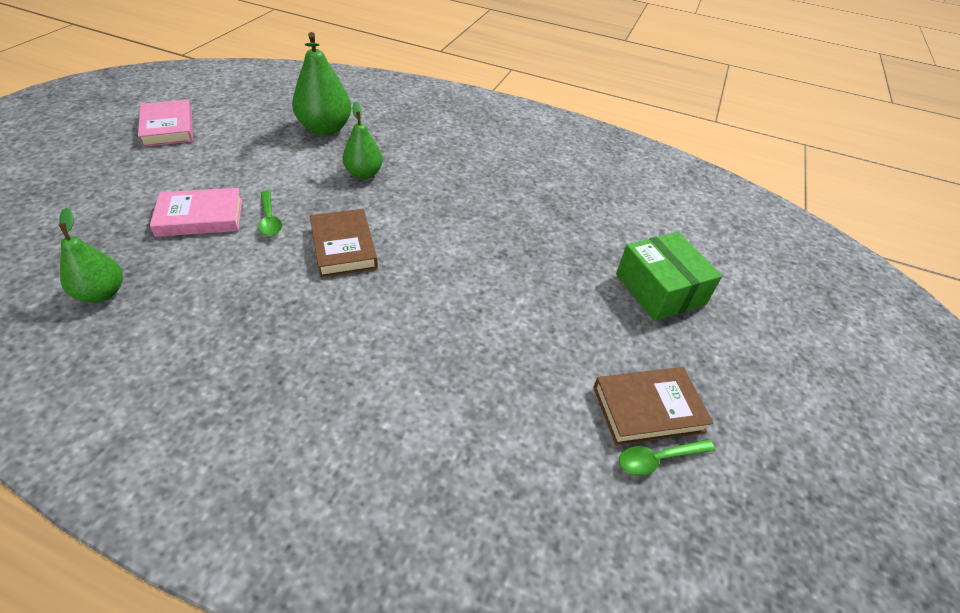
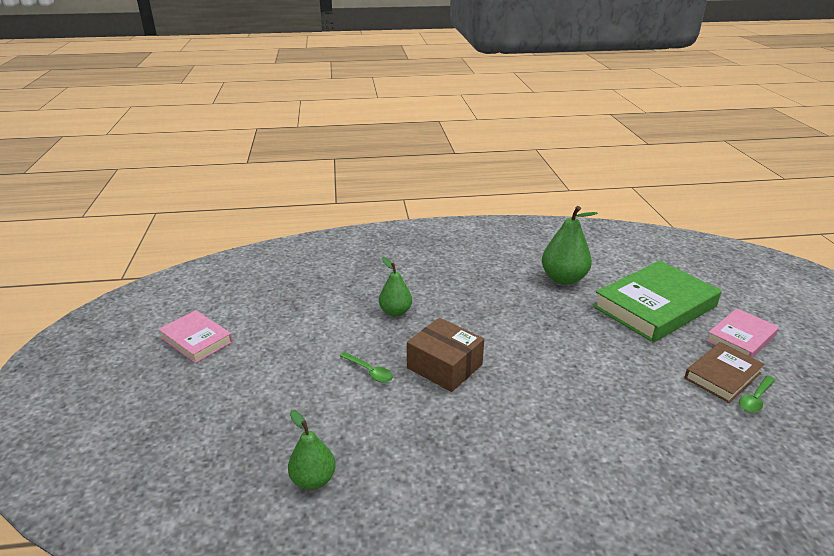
camera: 25 degrees left, 15 degrees down
pink book [150,188,242,237] -> pink book moved to [706,308,779,358]
green pear [292,32,351,135] -> green pear moved to [542,206,597,285]
brown book [310,209,378,277] -> brown box [407,318,484,392]
green box [616,232,722,321] -> green book [593,261,721,343]

